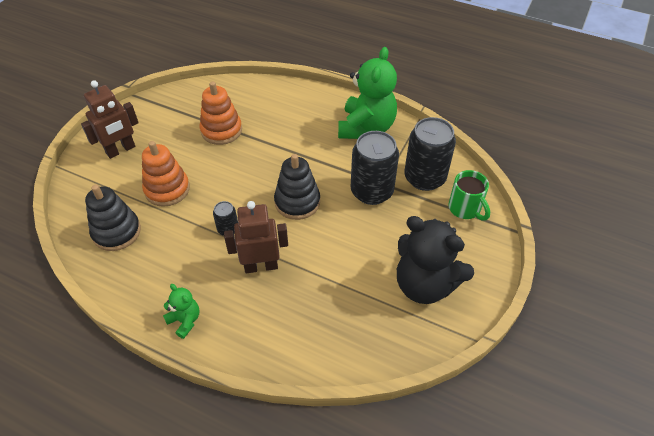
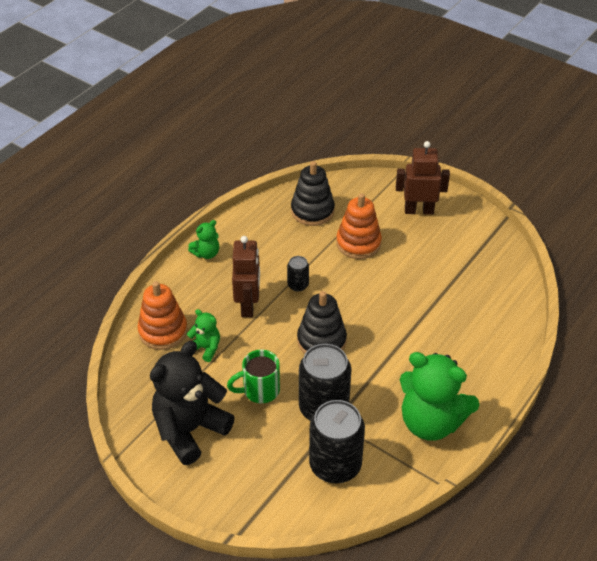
camera: 100 degrees right, 5 degrees down
brown robot [81,80,139,159] -> brown robot turned 120 degrees clockwise [396,141,450,215]
orange stacking toy [200,81,242,145] -> orange stacking toy moved to [138,281,187,350]
green mug [448,170,490,221] -> green mug moved to [227,350,280,403]
none -> green teddy bear [187,309,220,362]

